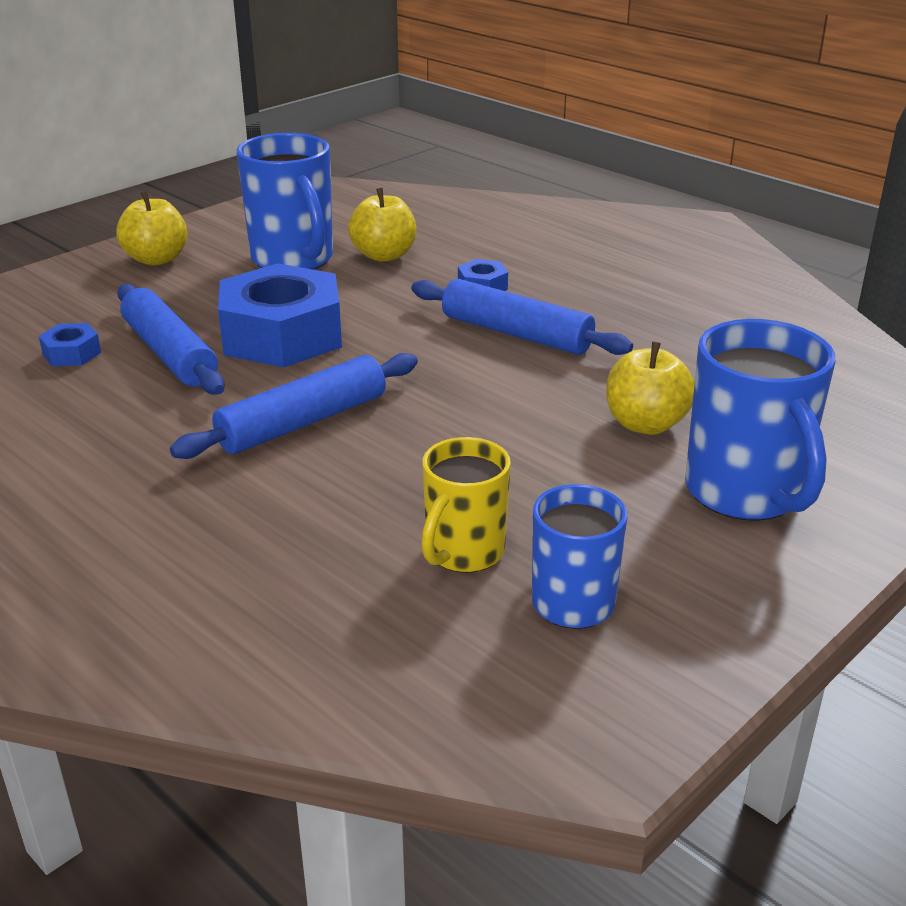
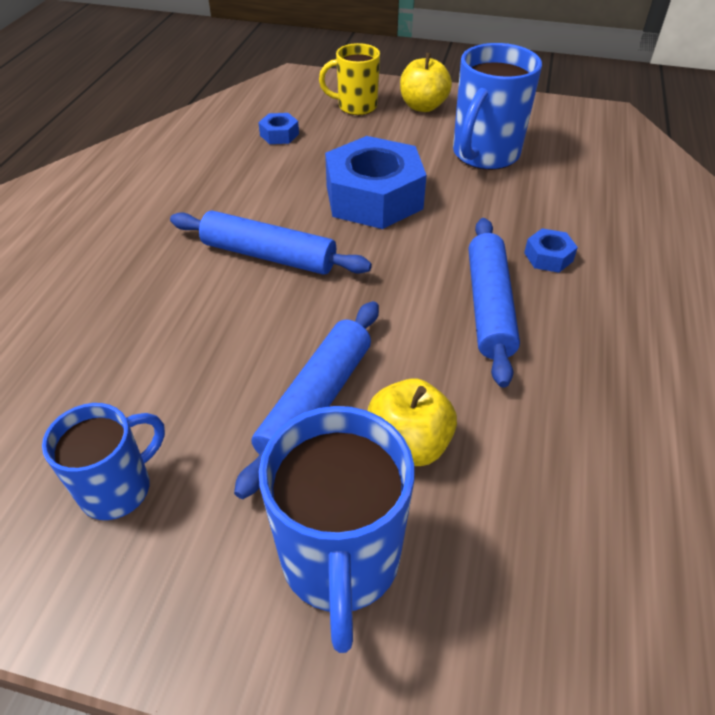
camera: 60 degrees right, 15 degrees up
blue rolling pin [117,284,225,395] -> blue rolling pin moved to [234,301,379,499]
yellow apple [348,188,416,262] -> none
yellow mug [421,437,511,573] -> yellow mug moved to [319,43,380,115]
blue mug [685,319,835,521] -> blue mug turned 45 degrees counterclockwise [259,406,415,653]

